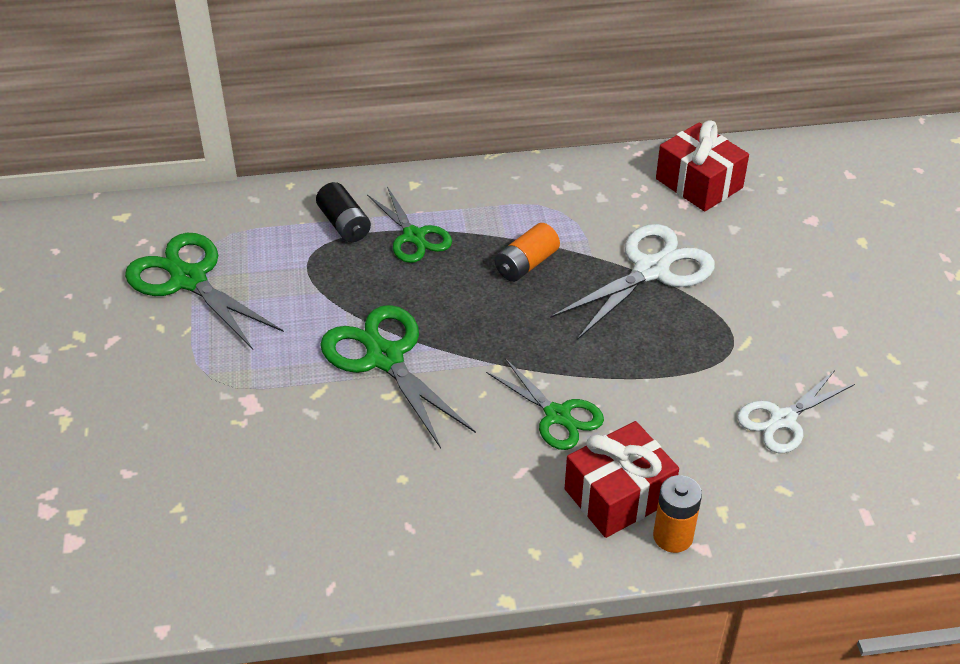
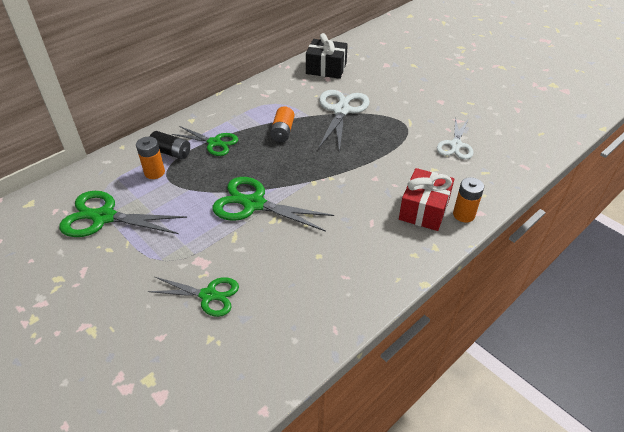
camera: 35 degrees left, 0 degrees up
green scissors [486,358,604,450] -> green scissors moved to [148,277,239,317]
red gift [656,120,749,212] -> black gift [306,33,348,79]
none -> orange battery [136,137,165,179]

